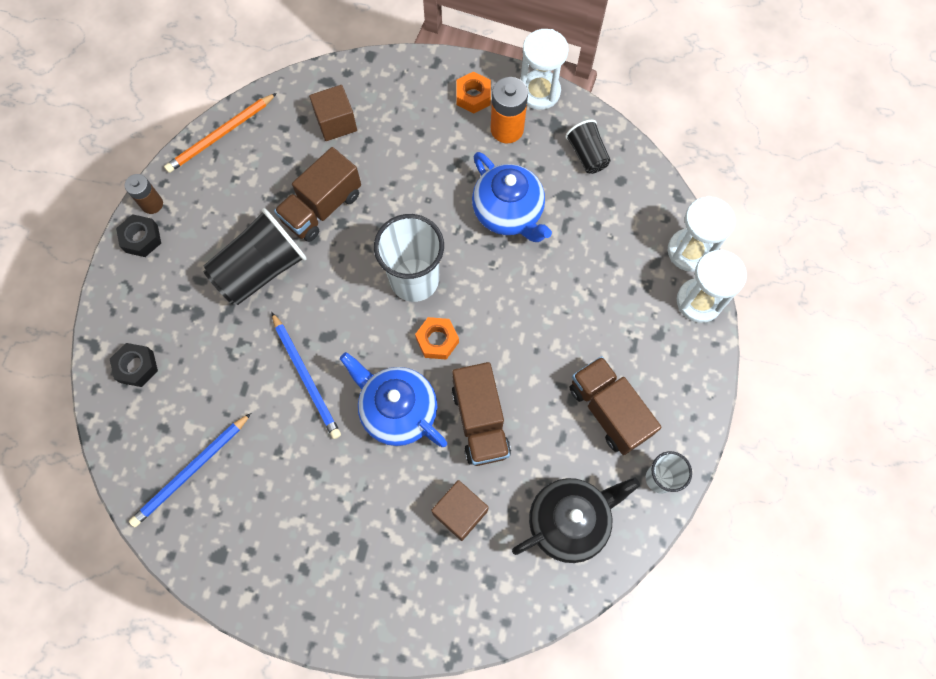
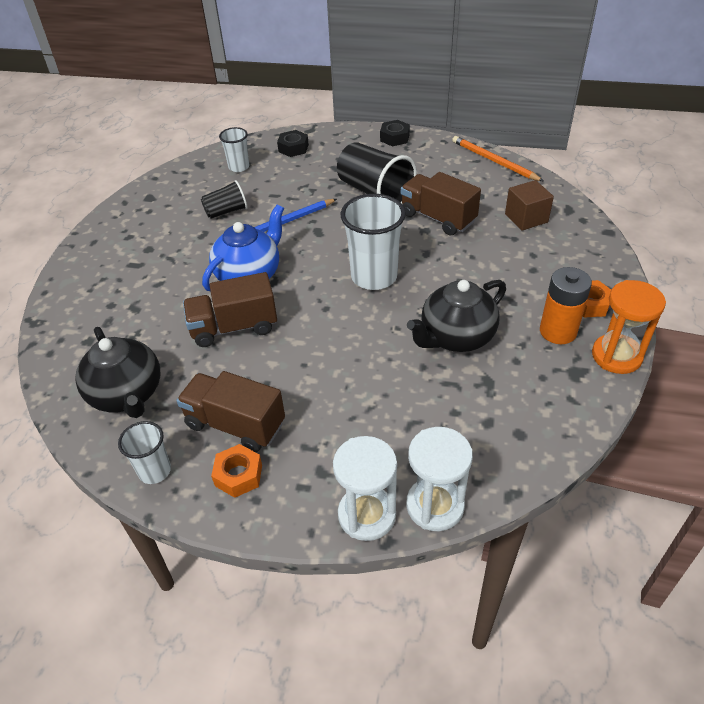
camera: 90 degrees right, 25 degrees down
brown battery [125,174,163,214] -> none
blue pencil [129,413,251,527] -> none
orange nut [415,317,459,360] -> orange nut moved to [211,444,262,498]
brown cube [431,480,489,541] -> none
blue teapot [472,152,552,242] -> black teapot [407,280,506,352]
white hourglass [521,29,569,110] -> orange hourglass [592,280,666,374]
black cup [565,120,611,174] -> black cup moved to [201,180,248,219]
brown truck [570,356,662,455] -> brown truck turned 120 degrees counterclockwise [176,371,285,452]
none -> white cup [219,127,249,172]

